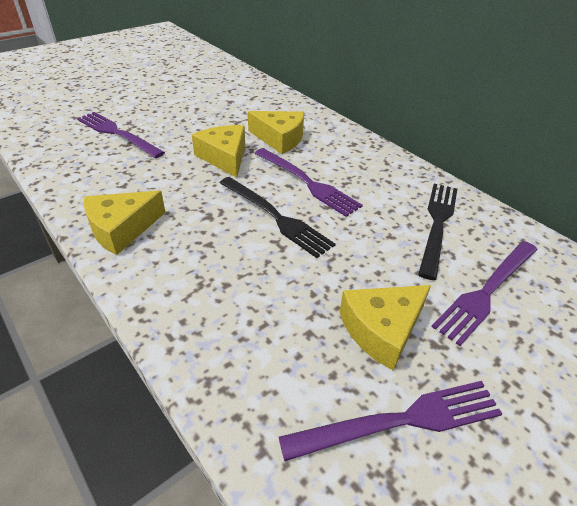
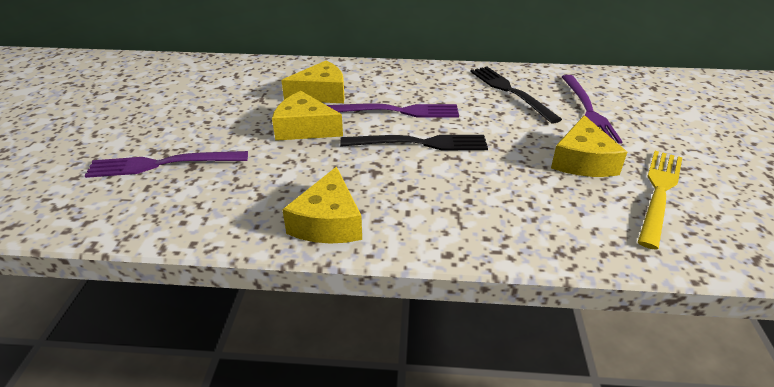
camera: 45 degrees left, 5 degrees down
purple fork [279,381,502,461] -> yellow fork [638,151,682,250]

